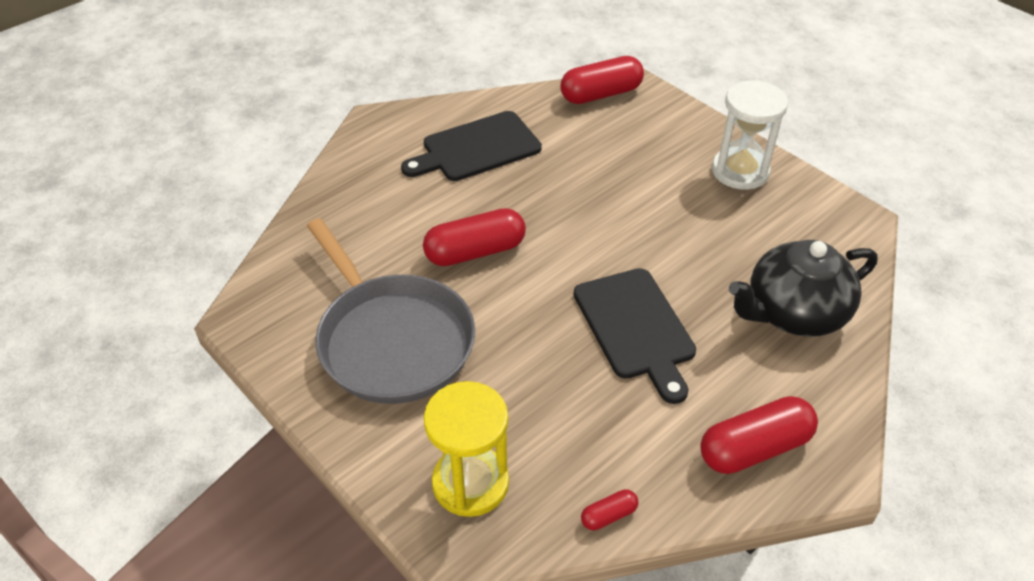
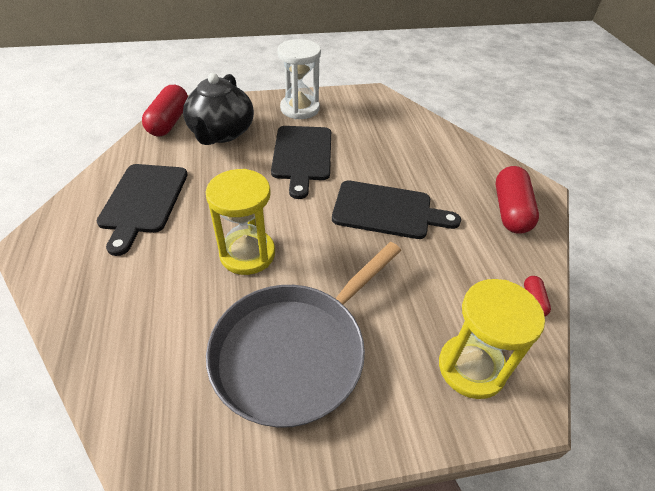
camera: 60 degrees left, 0 degrees up
grey pan [307,218,475,404] -> grey pan turned 135 degrees clockwise [206,242,401,428]
red capsule [423,208,526,266] -> yellow hourglass [206,169,275,275]
black teapot [729,240,878,337] -> black teapot moved to [183,73,254,145]
none -> black cutting board [271,126,331,199]

